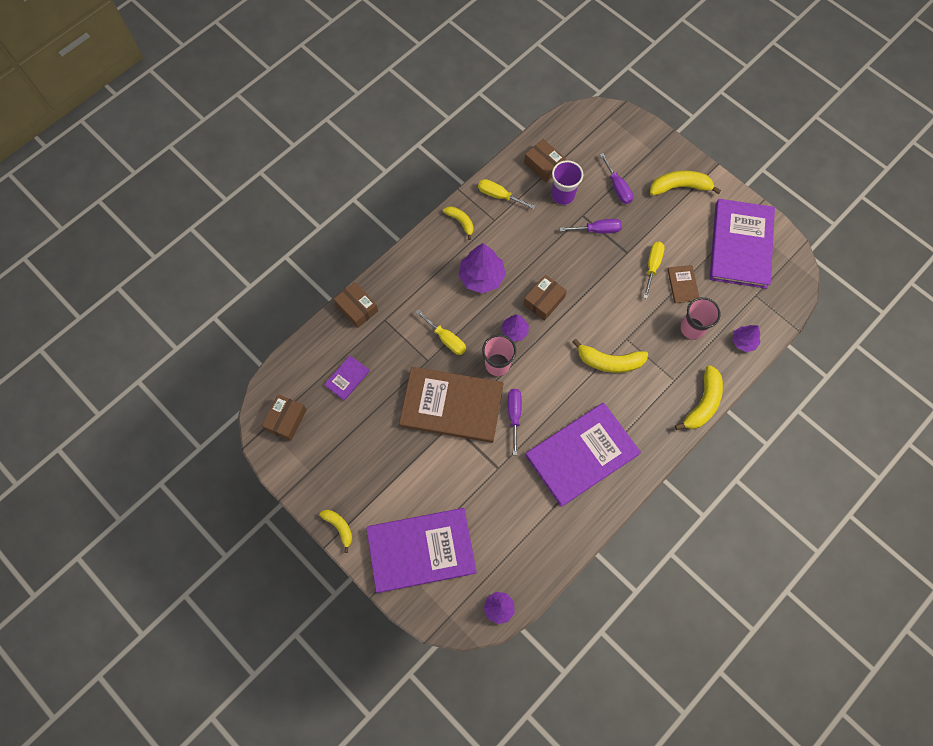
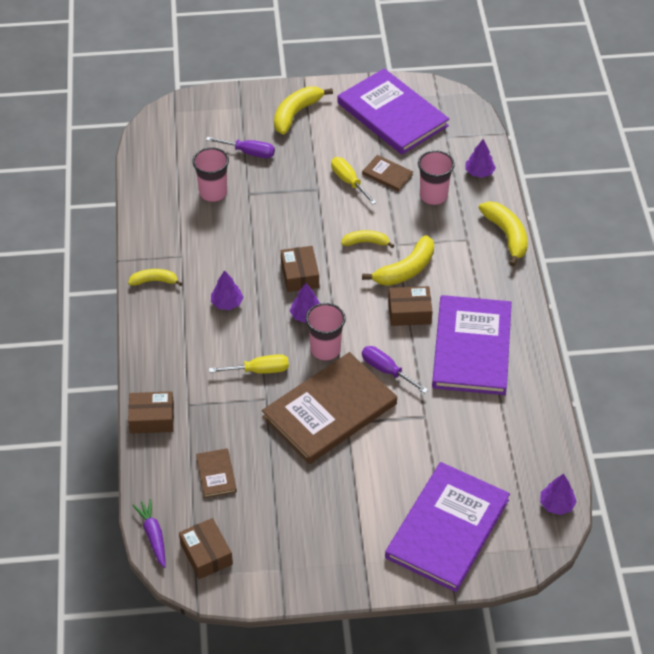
camera: 50 degrees left, 20 degrees down
yellow banana [319,510,352,553] -> yellow banana moved to [341,230,394,248]
purple book [324,355,370,401] -> brown book [196,448,237,498]
purple tree [458,243,506,293] -> purple tree [211,270,244,310], size x0.58
yellow screwdriver [478,179,535,209] -> none
brown box [524,139,566,182] -> brown box moved to [388,286,433,326]
purple cup [552,160,583,205] -> pink cup [192,147,229,202]
purple screwdriver [560,219,622,233] -> none
none -> purple carrot [132,499,165,568]

